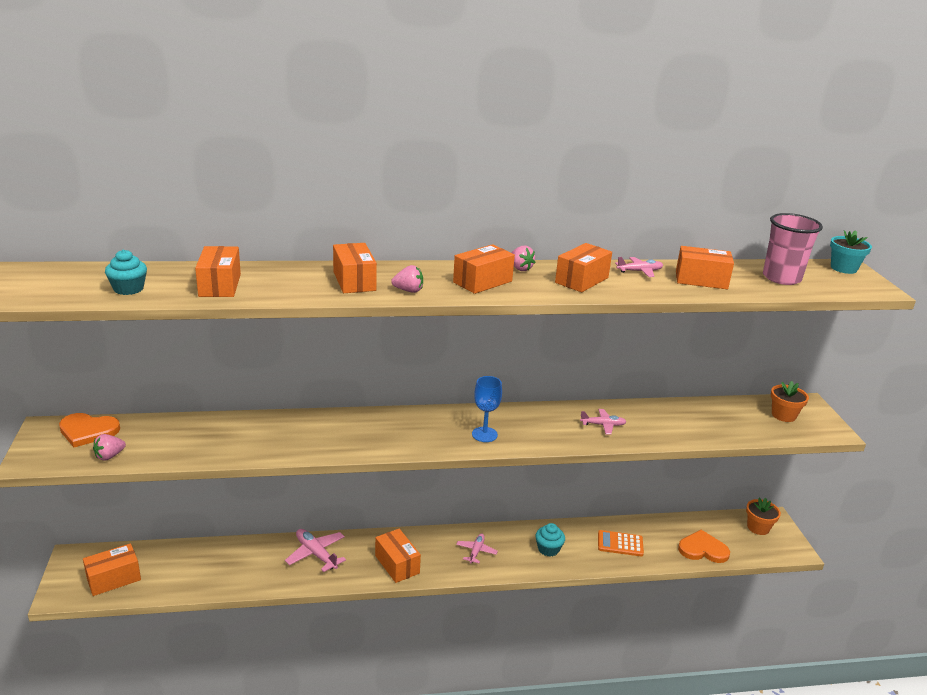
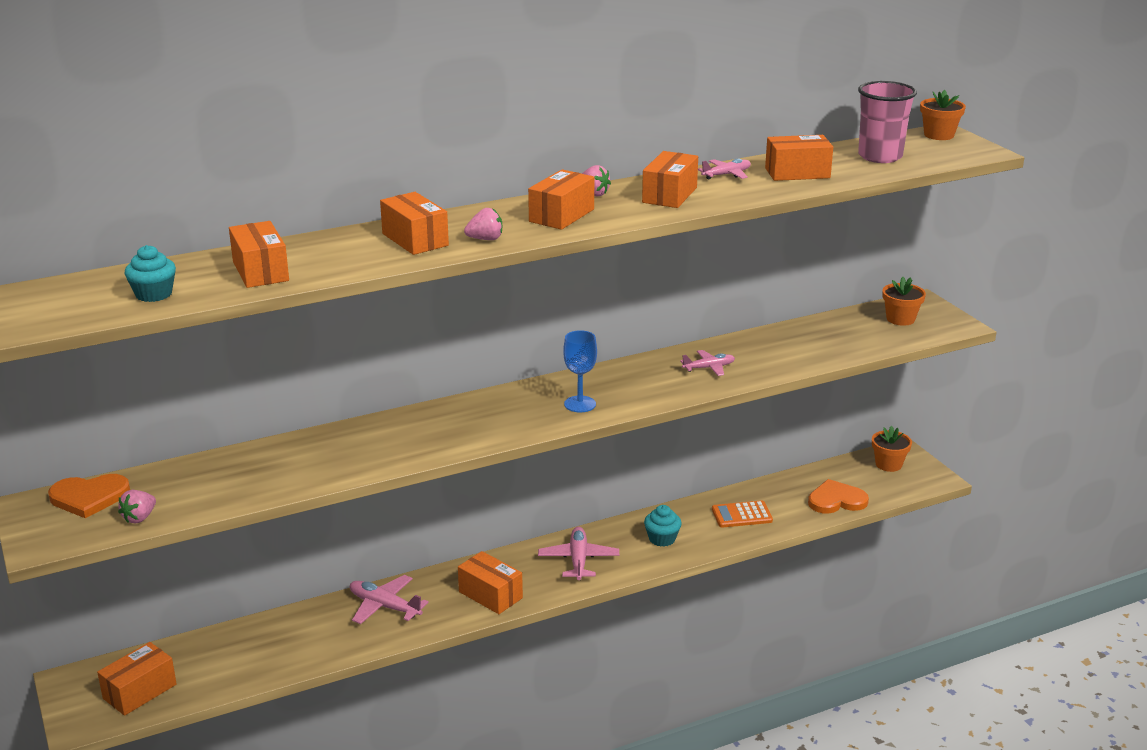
camera: 15 degrees left, 0 degrees up
pink plane [456,534,498,563] -> pink plane [538,527,619,580], size x1.54
turquoise flower pot [830,230,872,274] -> orange flower pot [920,90,966,140]

